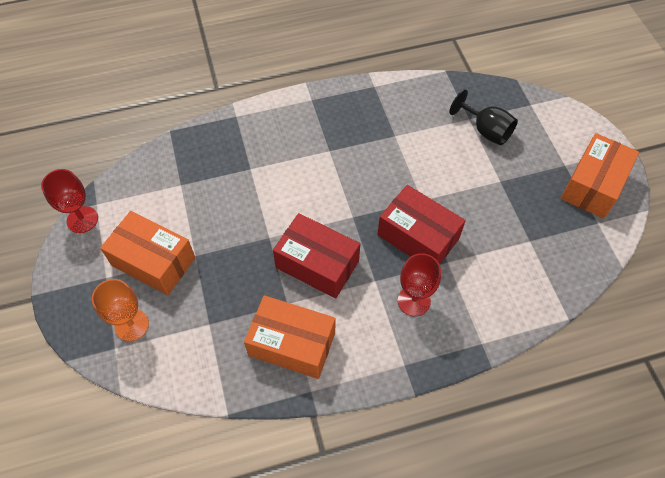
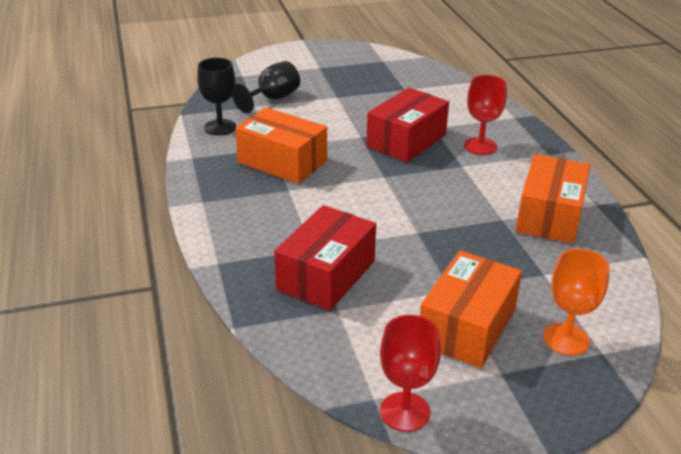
camera: 90 degrees left, 25 degrees down
red box [273,213,360,299] -> red box moved to [274,205,376,311]
orange box [561,133,639,219] -> orange box moved to [235,108,327,184]
none -> black goblet [197,58,236,136]

